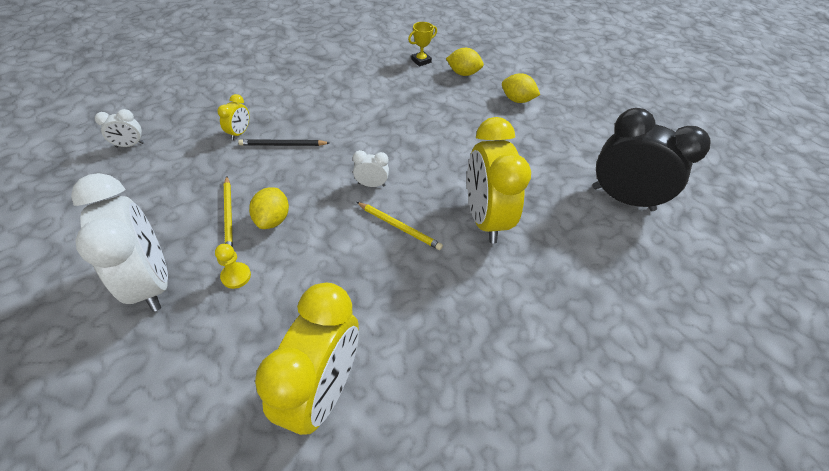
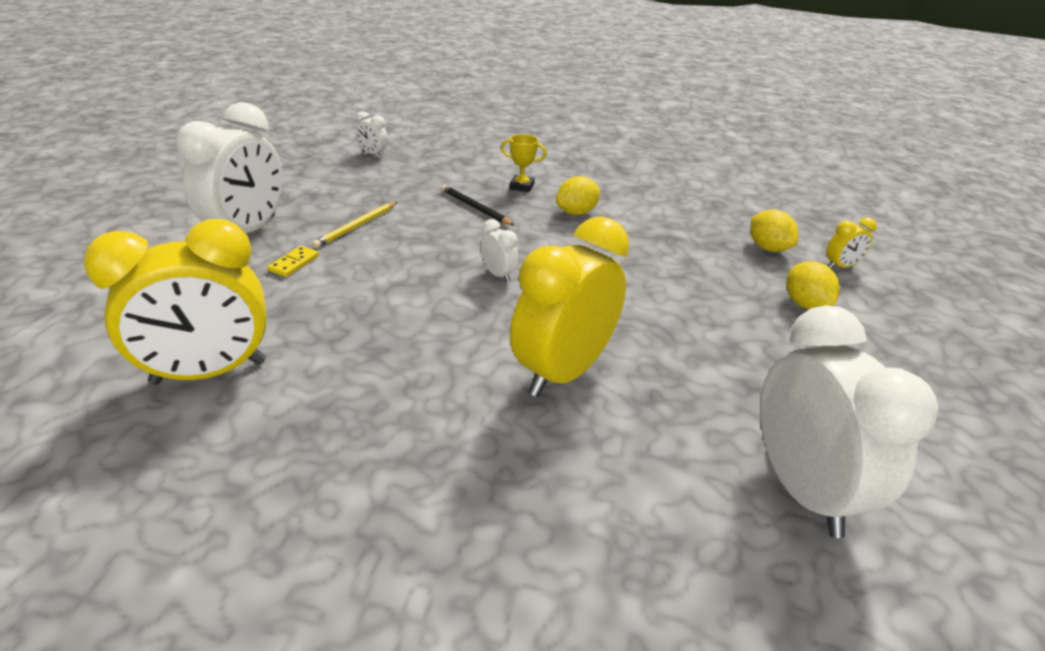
camera: 50 degrees right, 15 degrees down
yellow pawn [215,244,251,289] -> yellow domino [268,246,319,277]
yellow clock [217,94,249,140] -> yellow clock moved to [827,218,877,268]
yellow lemon [249,187,289,229] -> yellow lemon moved to [556,176,600,215]
yellow pencil [356,202,443,250] -> none
yellow trophy [408,22,437,67] -> yellow trophy moved to [501,134,547,192]
black clock [593,108,711,211] -> white clock [760,305,938,538]

